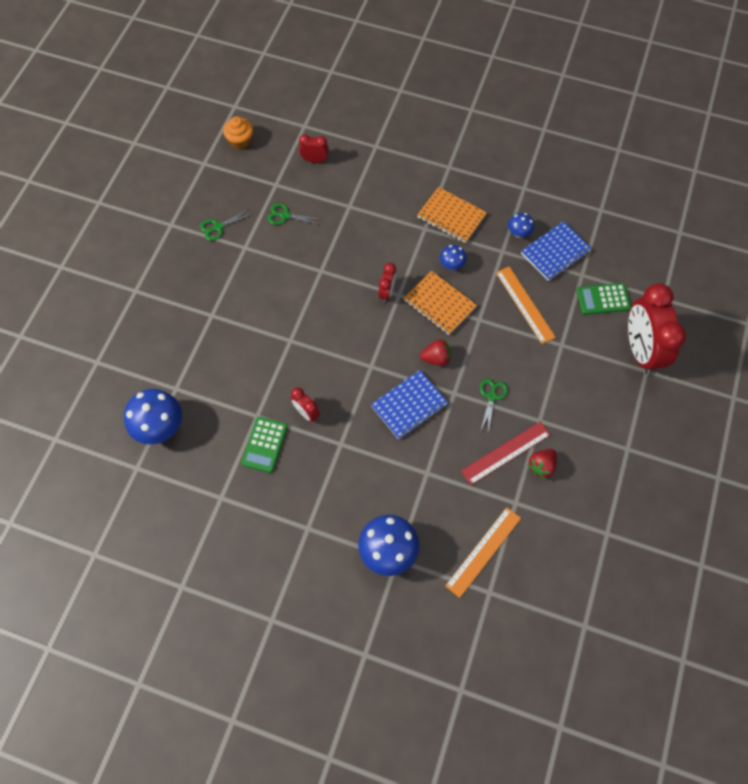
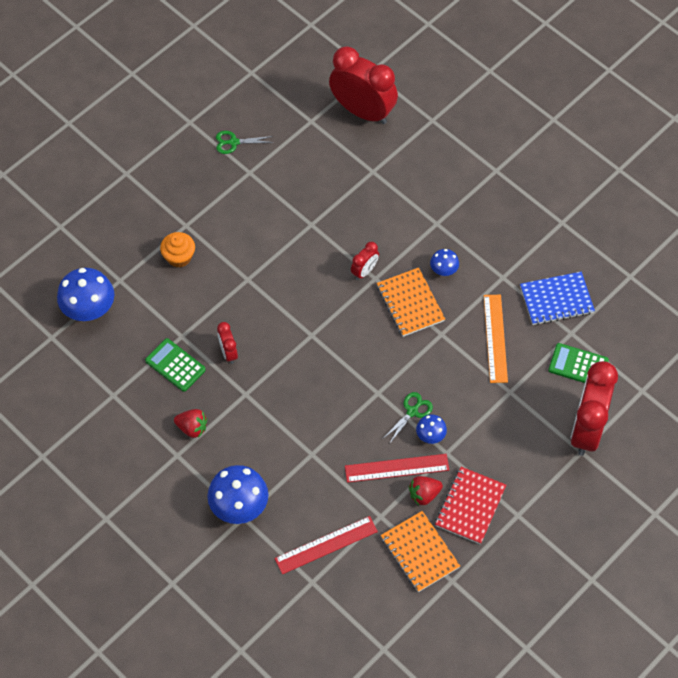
camera: 25 degrees right, 5 degrees down
orange cupcake [223,117,253,149] -> orange cupcake moved to [160,232,195,268]
green calculator [241,417,288,473] -> green calculator turned 90 degrees clockwise [145,338,206,392]
green scissors [268,203,320,225] -> none
red clock [299,134,329,163] -> red clock [329,46,398,124], size x2.20
blue notebook [371,370,448,439] -> none
orange notebook [417,187,487,243] -> orange notebook moved to [381,511,460,592]
red strawberry [420,339,451,366] -> red strawberry moved to [174,409,207,438]
orange ruler [445,507,521,598] -> red ruler [274,516,378,574]
blue mushroom [508,213,534,238] -> blue mushroom moved to [416,415,447,444]
none -> red notebook [435,467,506,544]

